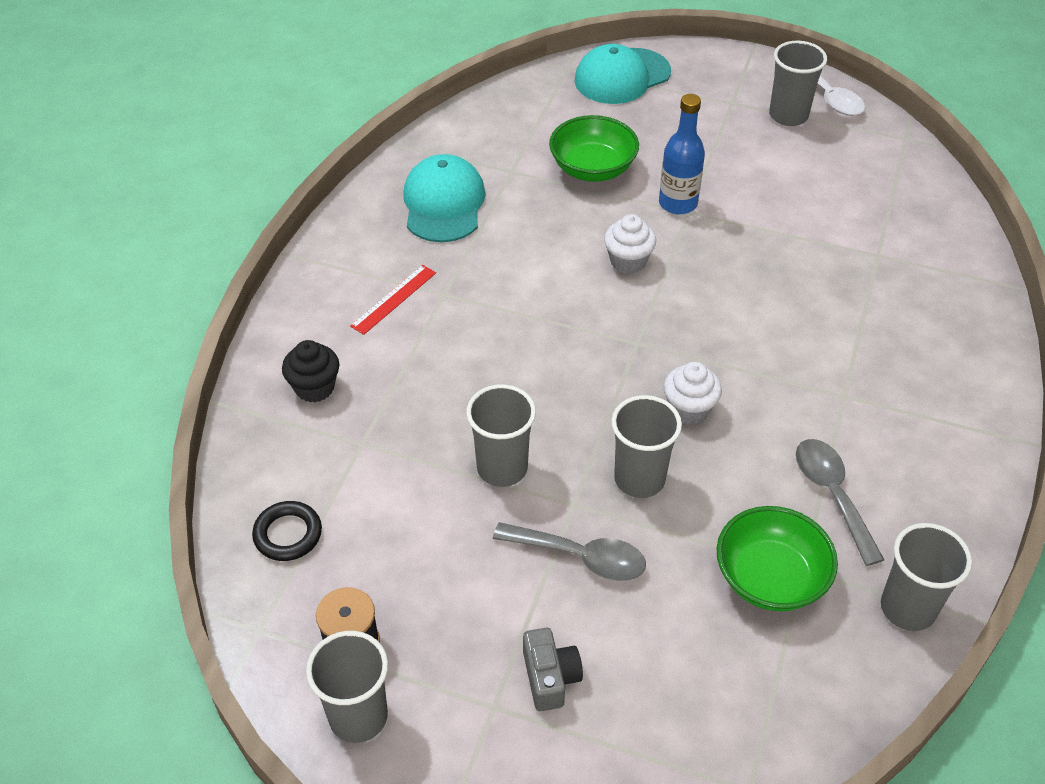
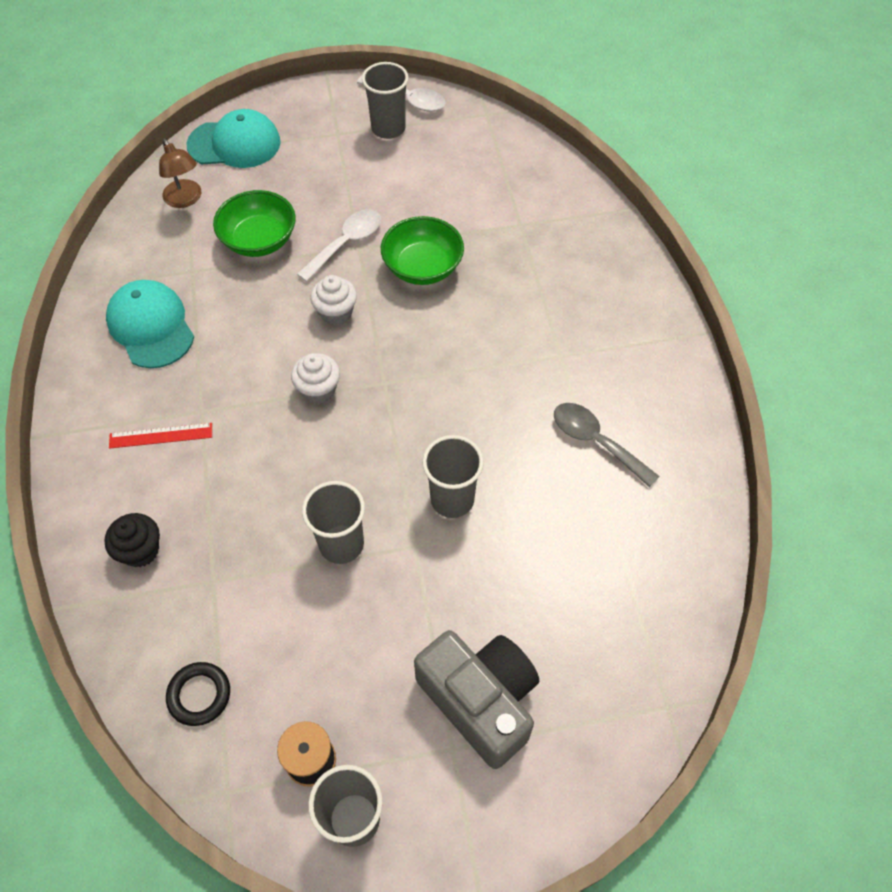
camera: 30 degrees left, 10 degrees up
red ruler [350,265,436,335] -> red ruler turned 75 degrees clockwise [109,423,212,449]
grey spoon [493,522,646,581] -> none
grey camera [523,628,583,711] -> grey camera [414,630,539,769], size x2.02
turquoise cap [574,44,671,104] -> turquoise cap turned 120 degrees counterclockwise [187,109,281,168]
blue bottle [659,94,705,214] -> white spoon [297,209,381,282]
white cupcake [664,362,722,425] -> white cupcake moved to [291,353,340,404]
green bowl [717,506,838,611] -> green bowl moved to [381,216,464,285]
grey cup [881,523,972,631] -> none
none -> brown lamp [159,139,201,208]

